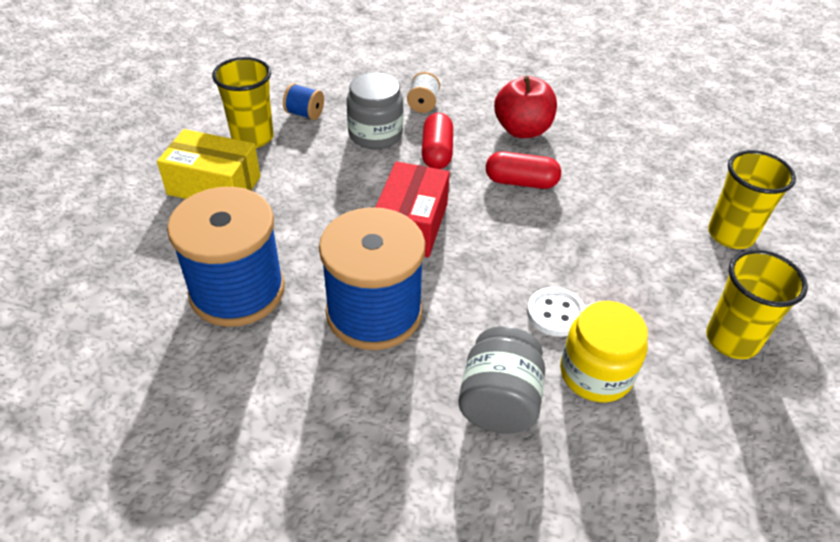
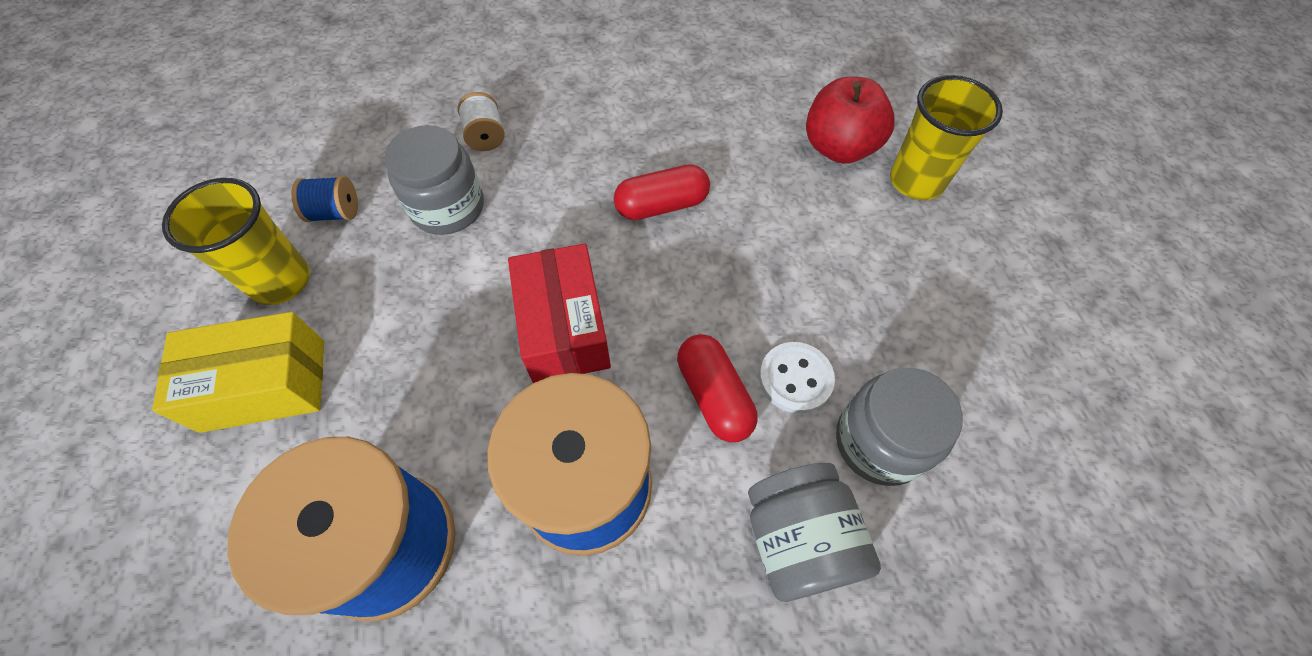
camera: 25 degrees left, 15 degrees up
red capsule [422,113,453,169] -> red capsule moved to [677,334,758,442]
red apple [494,76,557,138] -> red apple moved to [806,77,895,164]
yellow jar [560,301,648,402] -> grey jar [836,367,963,486]
yellow cup [706,250,808,359] -> none

